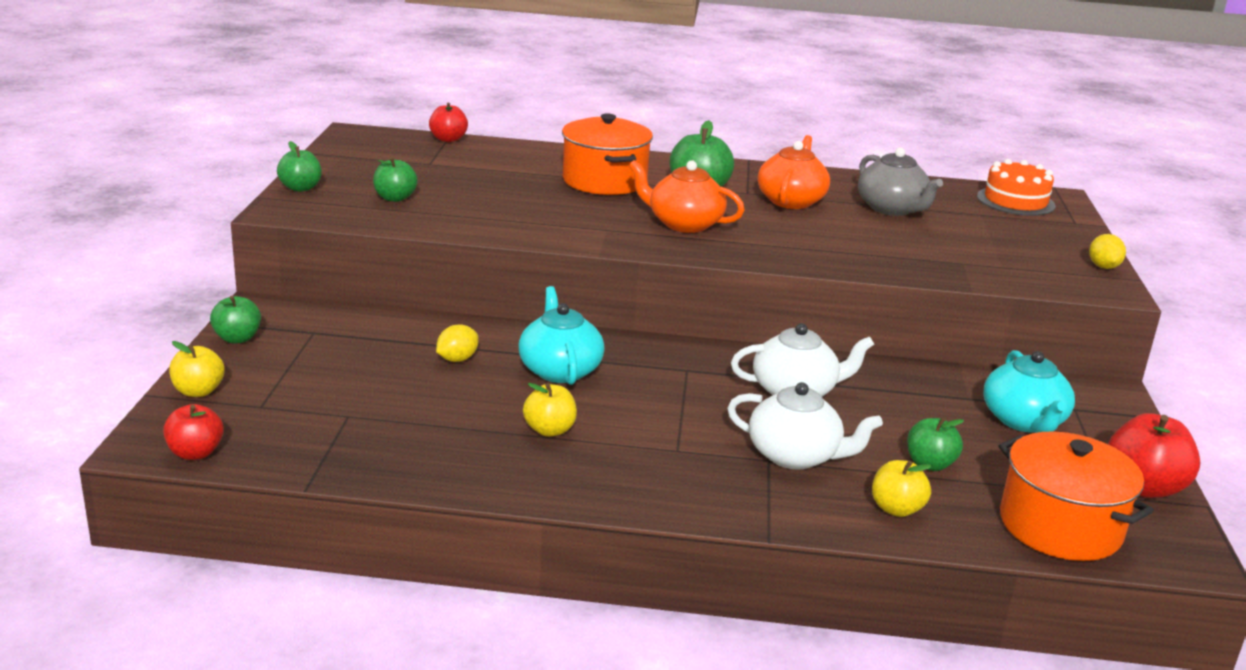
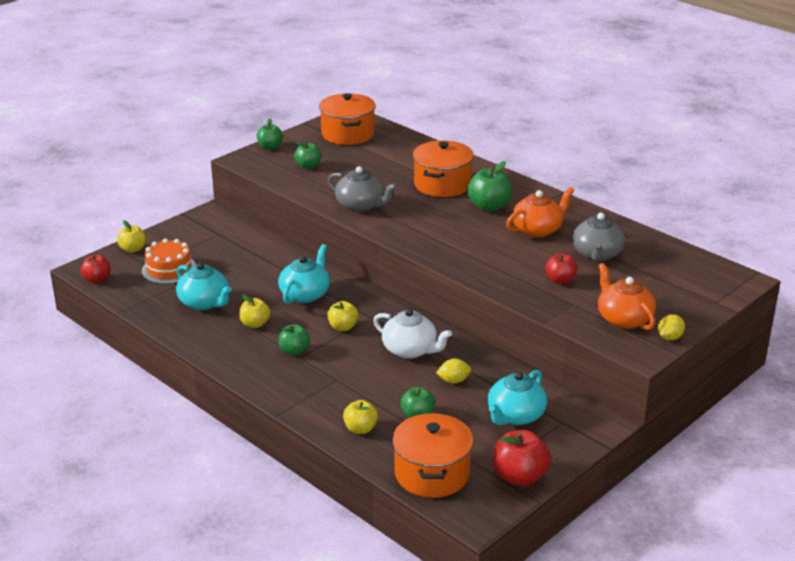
camera: 40 degrees right, 5 degrees up
green apple [210,296,261,344] -> green apple moved to [278,324,310,356]
red apple [429,103,468,142] -> red apple moved to [545,254,577,284]
yellow lemon [436,324,479,362] -> yellow lemon moved to [436,359,471,384]
orange teapot [629,160,745,233] -> orange teapot moved to [598,263,656,330]
white teapot [727,382,883,469] -> none
orange cake [977,159,1055,216] -> orange cake moved to [142,238,196,284]
none -> turquoise teapot [176,263,232,310]
none -> orange pot [319,93,376,145]
none -> yellow apple [327,301,359,331]
none -> grey teapot [328,166,397,212]

